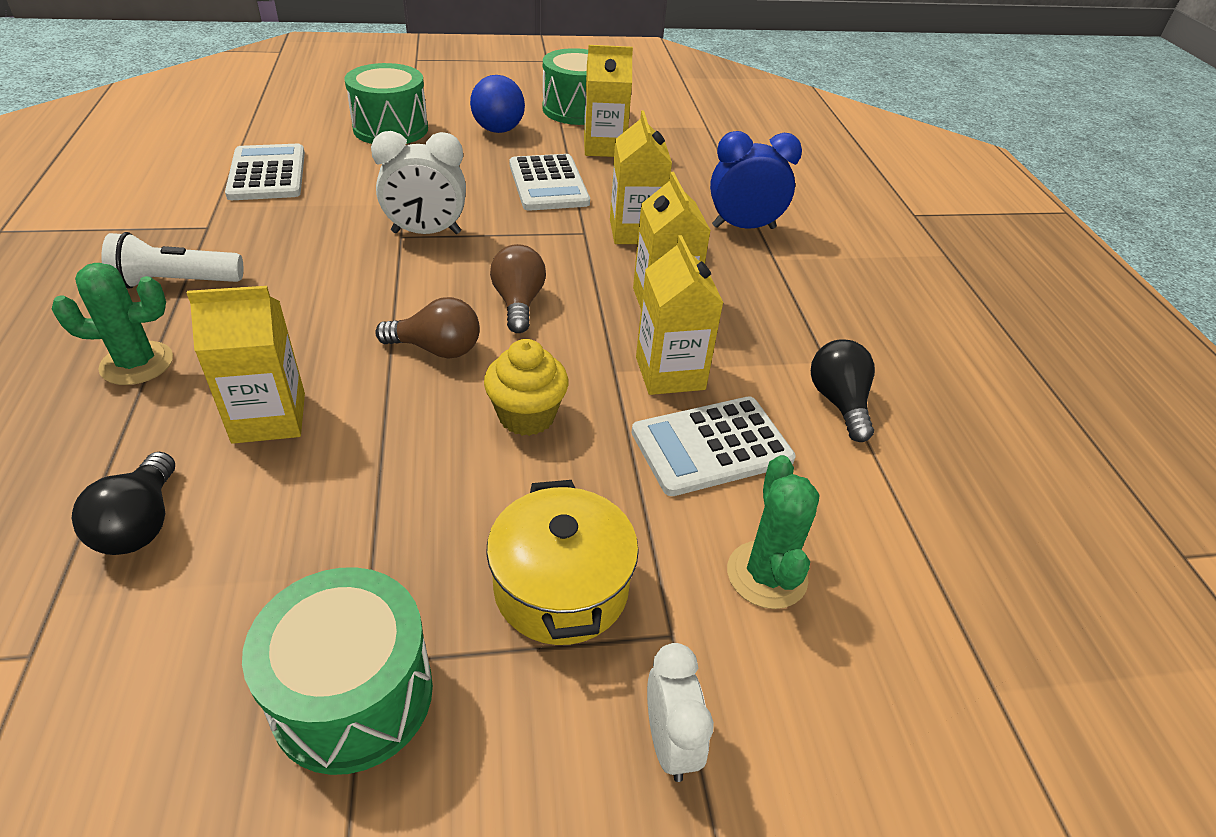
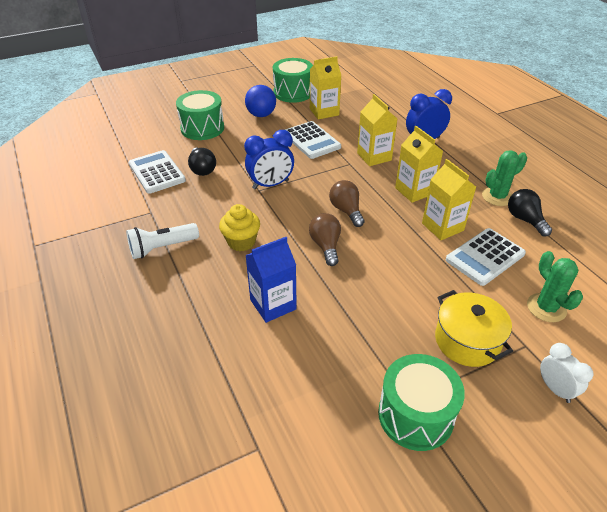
camera: 15 degrees left, 0 degrees up
green cactus [52,263,173,385] -> green cactus moved to [482,150,527,206]
black light bulb [72,452,175,555] -> black light bulb moved to [188,148,216,176]
yellow carton [187,286,305,444] -> blue carton [245,237,297,323]
white clock [371,131,466,234] -> blue clock [244,130,294,189]
brown light bulb [375,297,480,359] -> brown light bulb turned 90 degrees counterclockwise [309,213,341,266]
yellow cupcake [484,339,569,436] -> yellow cupcake moved to [219,204,260,251]

